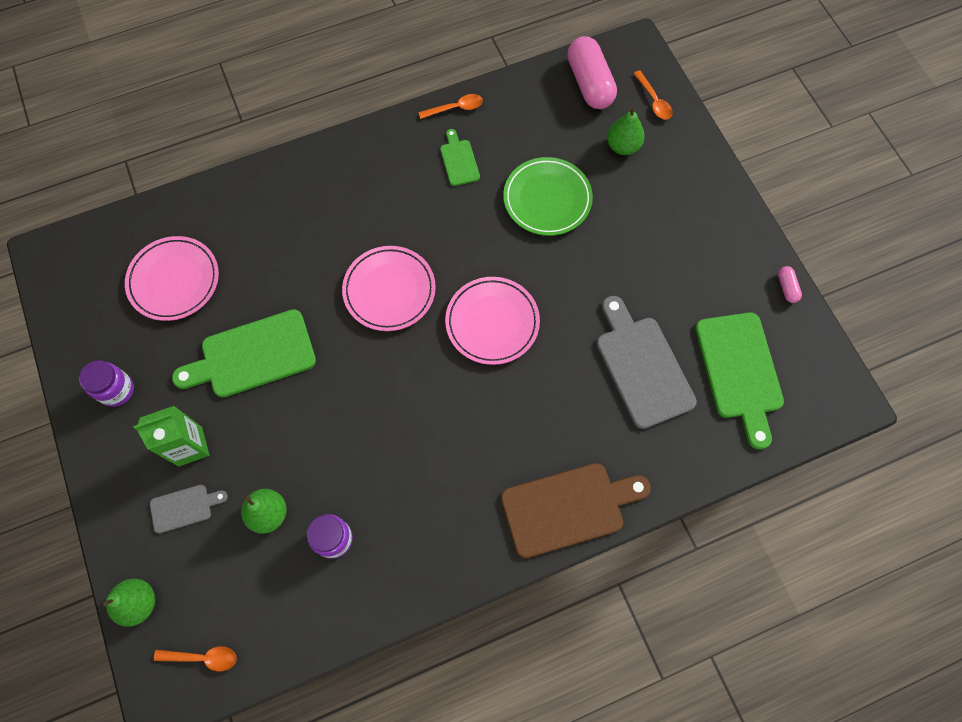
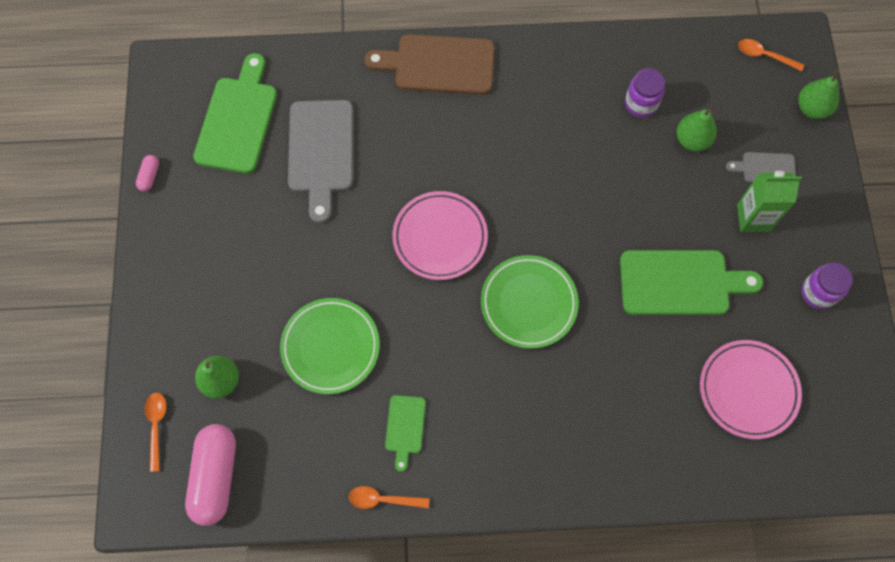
camera: 160 degrees left, 0 degrees up
pink plate [342,246,436,331] -> green plate [481,255,579,349]

